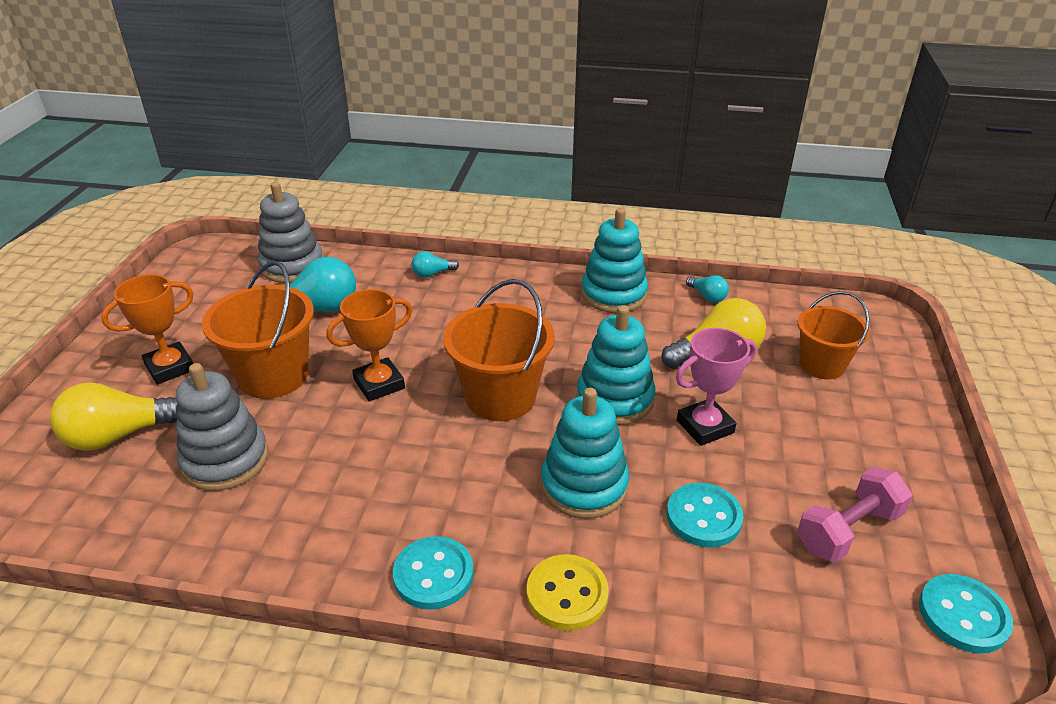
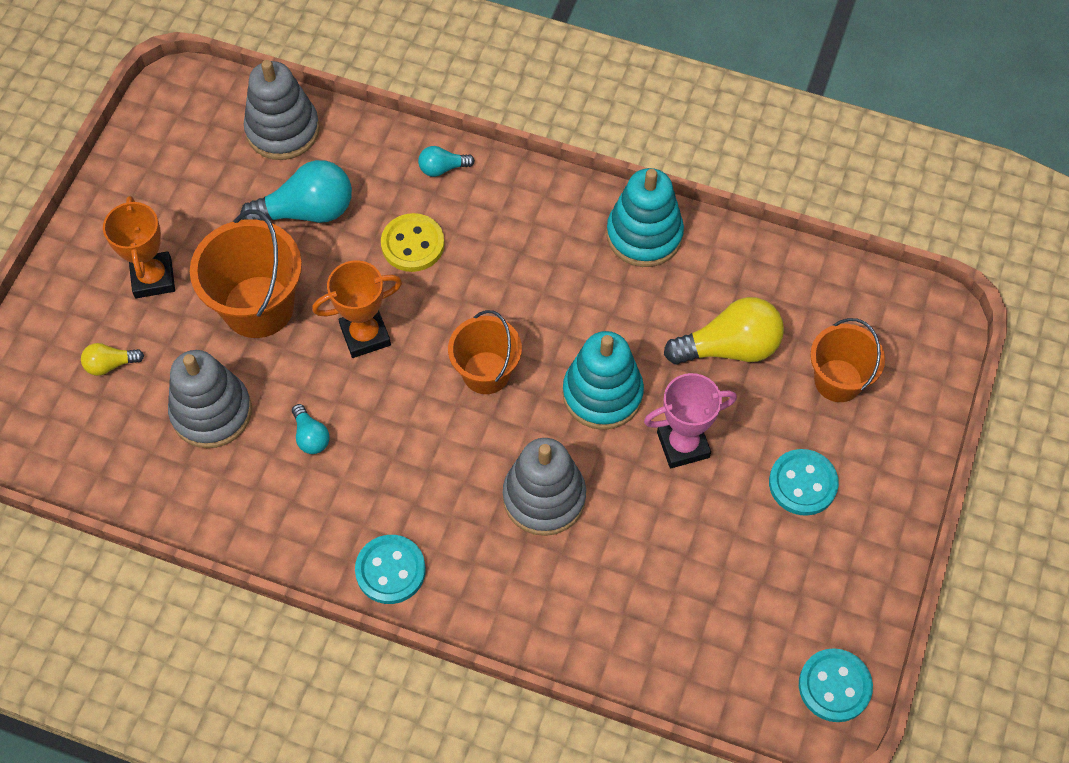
camera: 10 degrees right, 25 degrees up
yellow light bulb [50,382,177,451] -> yellow light bulb [81,343,144,376], size x0.50
orange trophy [101,274,194,385] -> orange trophy turned 75 degrees counterclockwise [103,196,175,298]
orange bucket [443,279,555,421] -> orange bucket [448,310,522,394], size x0.66
yellow button [527,554,609,631] -> yellow button moved to [381,213,444,272]
turquoise stacking toy [541,388,629,519] -> grey stacking toy [503,438,586,536]
turquoise button [666,483,743,548] -> turquoise button moved to [769,449,839,516]
turquoise light bulb [686,275,729,303] -> turquoise light bulb moved to [292,404,330,454]
pink dumbbell [797,467,913,563] -> none

